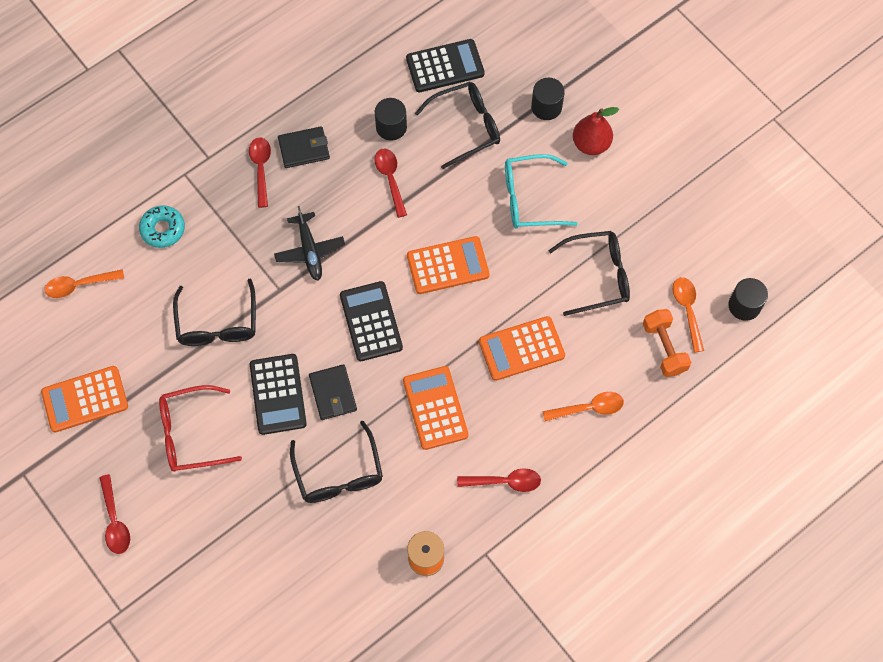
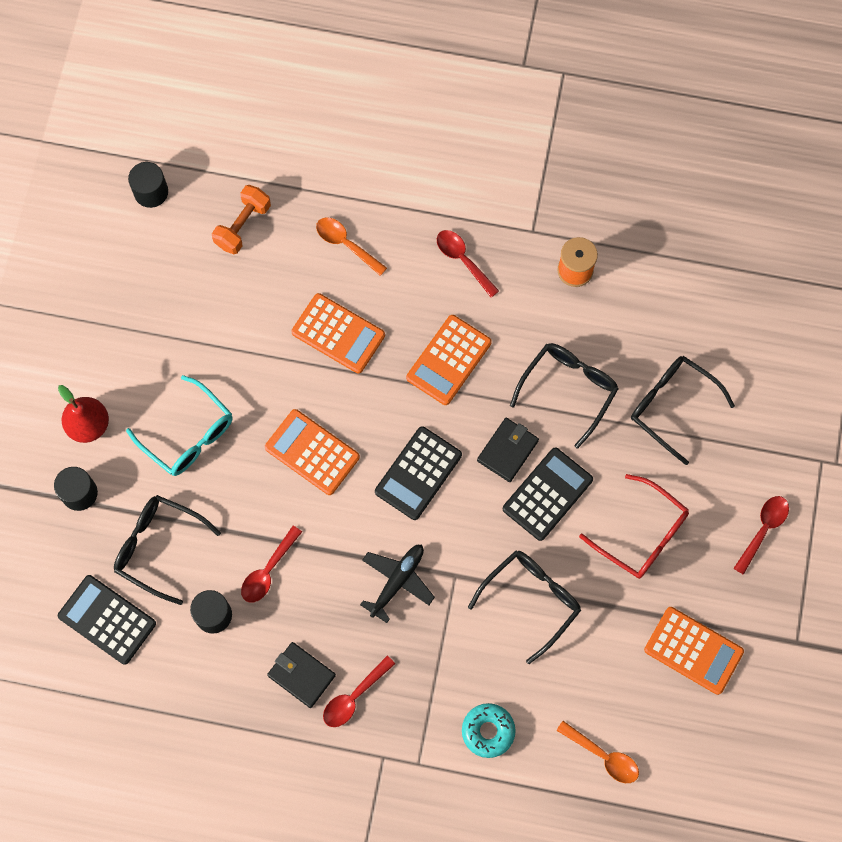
camera: 130 degrees left, 5 degrees up
black glasses [548,231,630,316] -> black glasses moved to [631,356,735,465]
orange spoon [673,277,704,352] -> none

